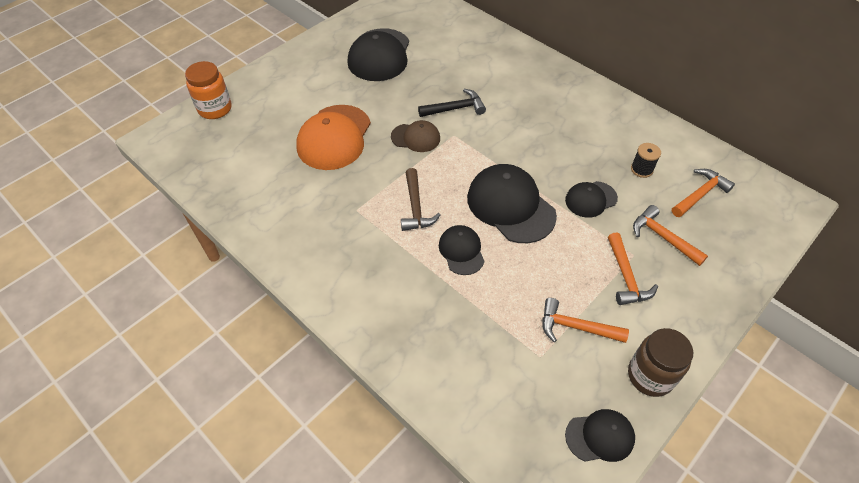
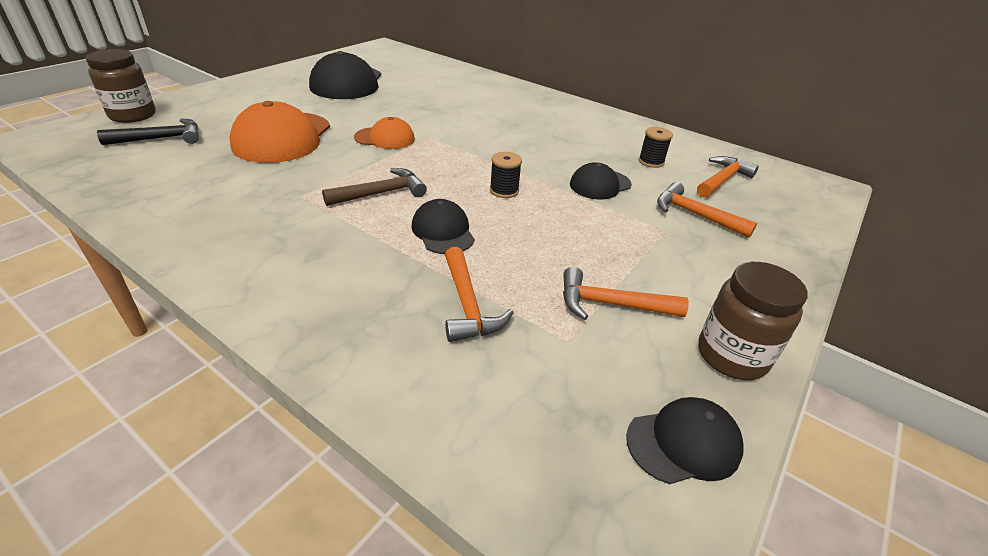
camera: 10 degrees left, 15 degrees down
orange jar [185,61,232,119] -> brown jar [86,49,156,123]
brown cap [391,120,440,152] -> orange cap [354,117,415,149]
brown hammer [401,168,441,231] -> brown hammer turned 105 degrees counterclockwise [322,168,427,206]
black hammer [418,89,486,117] -> black hammer moved to [97,119,199,145]
black cap [467,164,557,243] -> black spool [490,152,522,198]
orange hammer [608,233,658,305] -> orange hammer moved to [445,247,514,342]

